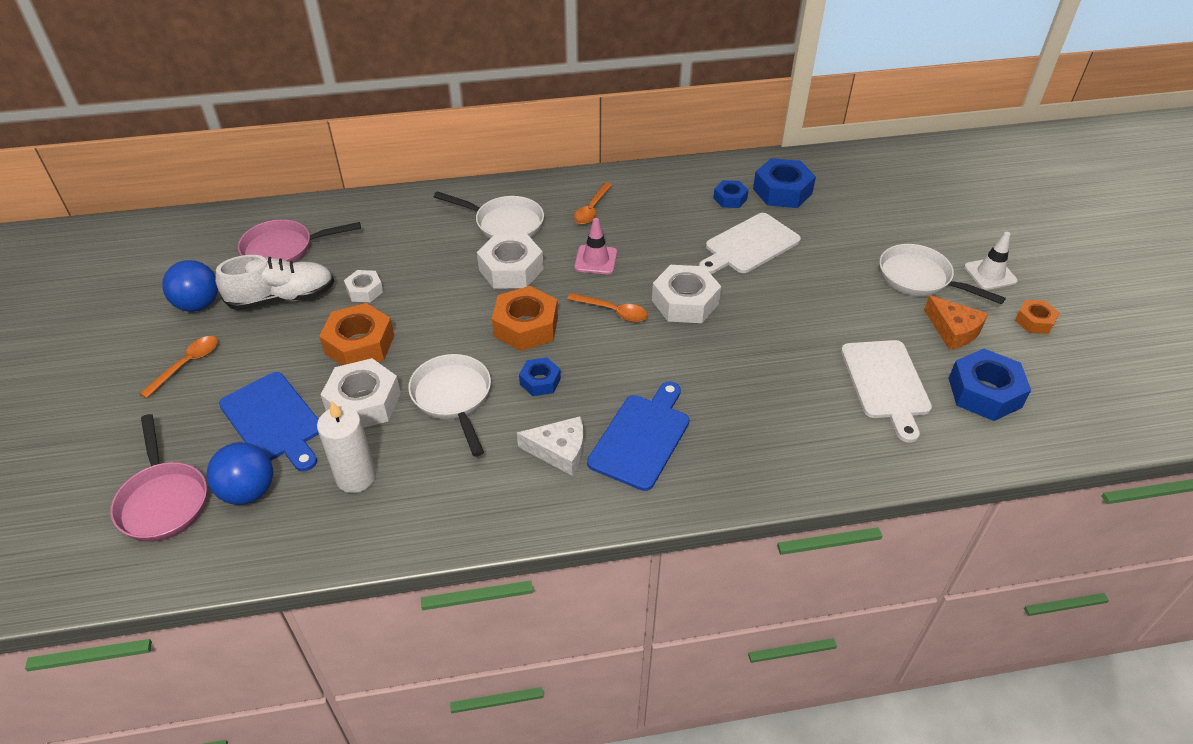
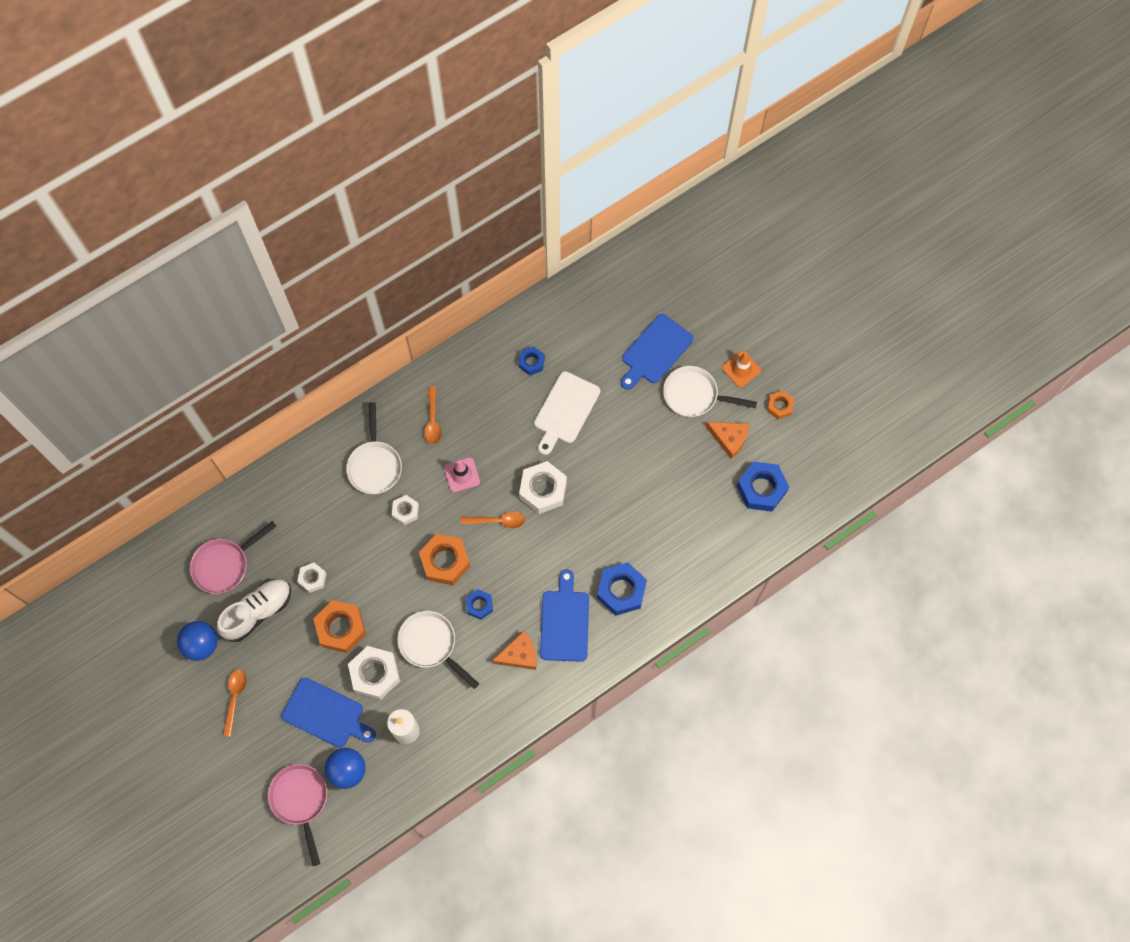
camera: 25 degrees left, 25 degrees up
pink pan [110,414,207,542] -> pink pan turned 150 degrees counterclockwise [268,764,327,866]
white pan [434,191,544,239] -> white pan turned 90 degrees clockwise [346,402,402,494]
white nut [477,234,544,289] -> white nut [392,495,419,525], size x0.57
white cheese [517,416,584,476] -> orange cheese [492,631,537,670]
blue nut [753,158,816,208] -> blue nut moved to [597,562,647,616]
white cutting board [841,340,932,443] -> none
white traffic cone [964,232,1018,290] -> orange traffic cone [722,351,761,388]
none -> blue cutting board [621,314,693,390]

